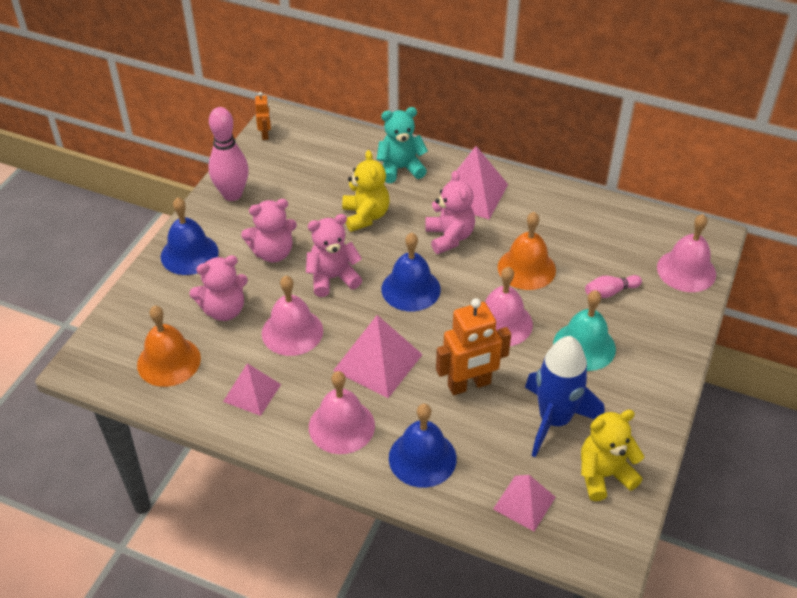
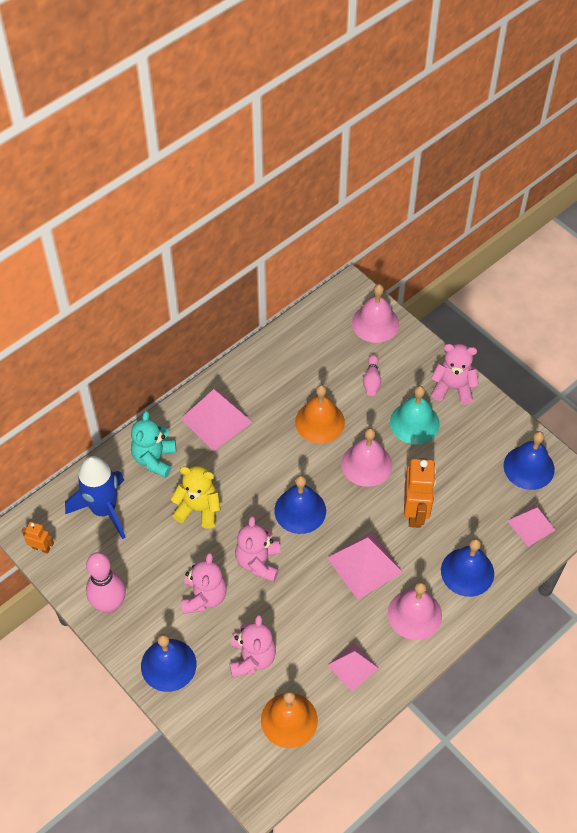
camera: 65 degrees left, 10 degrees up
pink bell [262,276,323,356] -> none
pink teddy bear [425,171,475,254] -> pink teddy bear moved to [431,344,479,405]
blue rocket [525,336,604,458] -> blue rocket moved to [65,456,126,539]
yellow teddy bear [581,410,644,501] -> blue bell [503,431,555,490]

